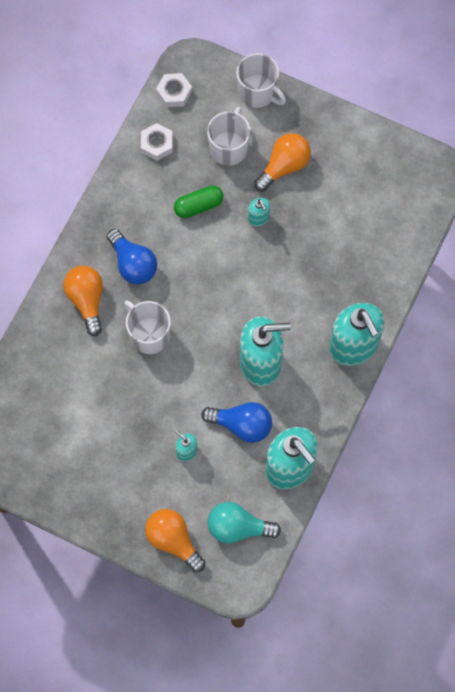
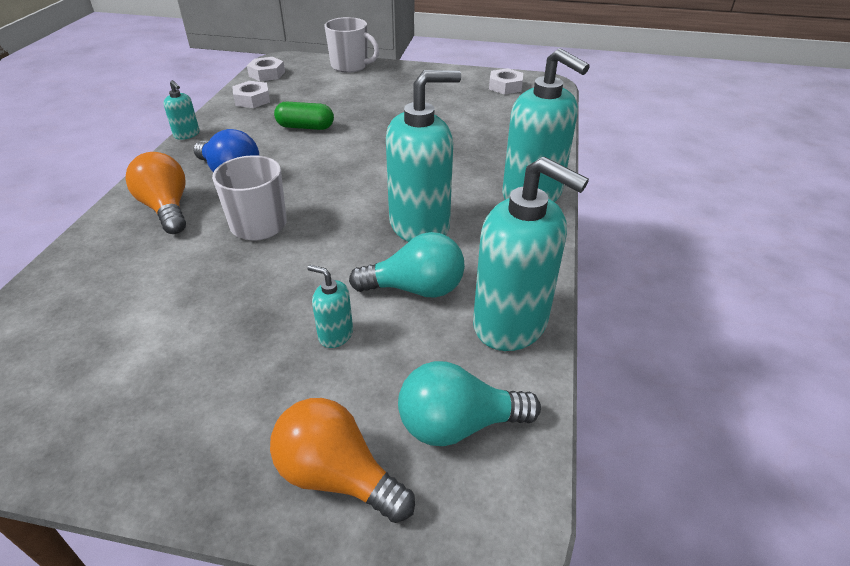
camera: 15 degrees left, 30 degrees down
green capsule [174,186,224,218] -> green capsule turned 45 degrees clockwise [274,101,334,130]
blue light bulb [201,402,272,443] -> turquoise light bulb [349,232,465,298]
white mug [207,107,250,166] -> none
turquoise soap dispenser [248,198,270,227] -> turquoise soap dispenser moved to [164,80,200,140]
orange light bulb [254,133,311,191] -> none
none -> white nut [489,68,523,95]

